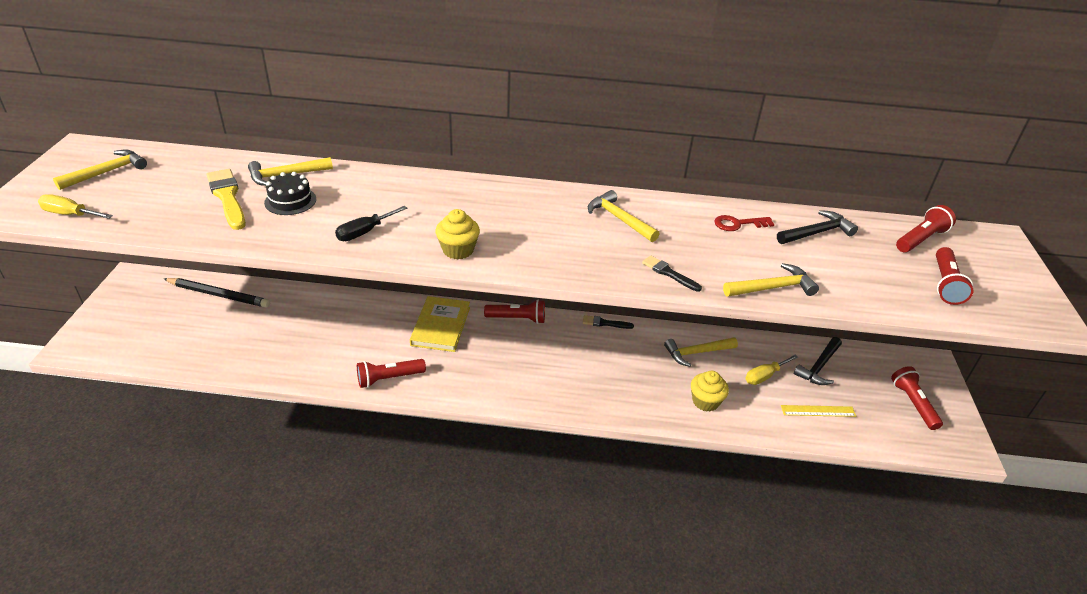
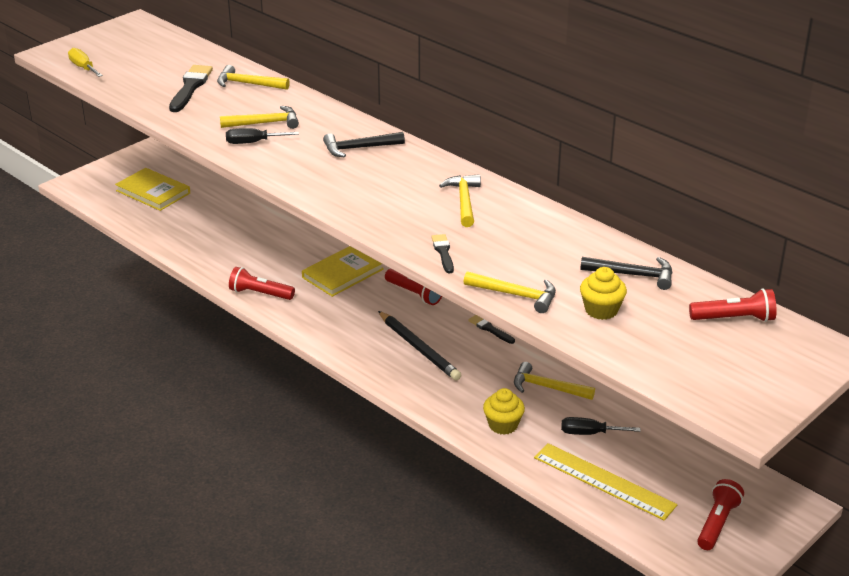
camera: 40 degrees right, 5 degrees down
yellow hammer [53,149,147,190] -> yellow hammer moved to [220,106,299,129]
black pencil [164,278,270,308] -> black pencil moved to [378,311,461,381]
yellow brush [207,169,246,230] -> black brush [169,65,213,112]
black cake [264,172,316,215] -> none
yellow cupcake [435,209,480,259] -> yellow cupcake moved to [580,267,627,320]
red key [714,215,775,231] -> none
yellow screwdriver [745,355,798,385] -> black screwdriver [561,417,641,435]
yellow ruler [781,405,856,417] -> yellow ruler [534,443,677,520], size x1.78
black hammer [794,337,842,385] -> black hammer moved to [323,132,405,157]
red flashlight [936,247,973,305] -> none
none -> yellow book [115,168,190,211]

